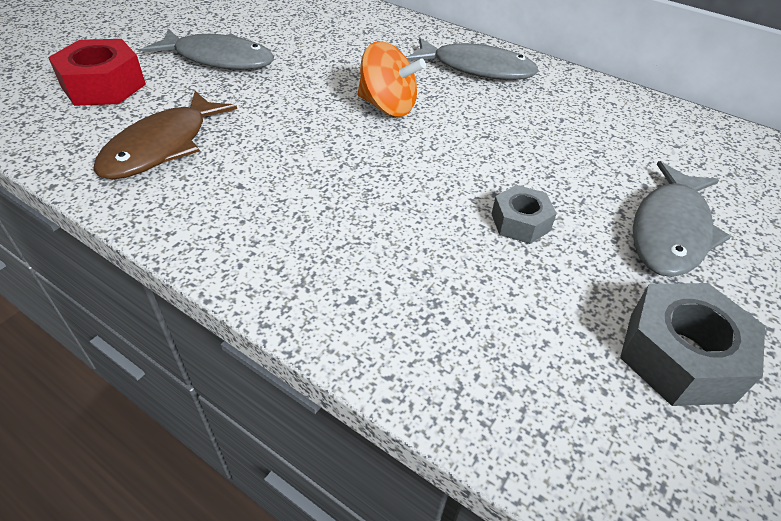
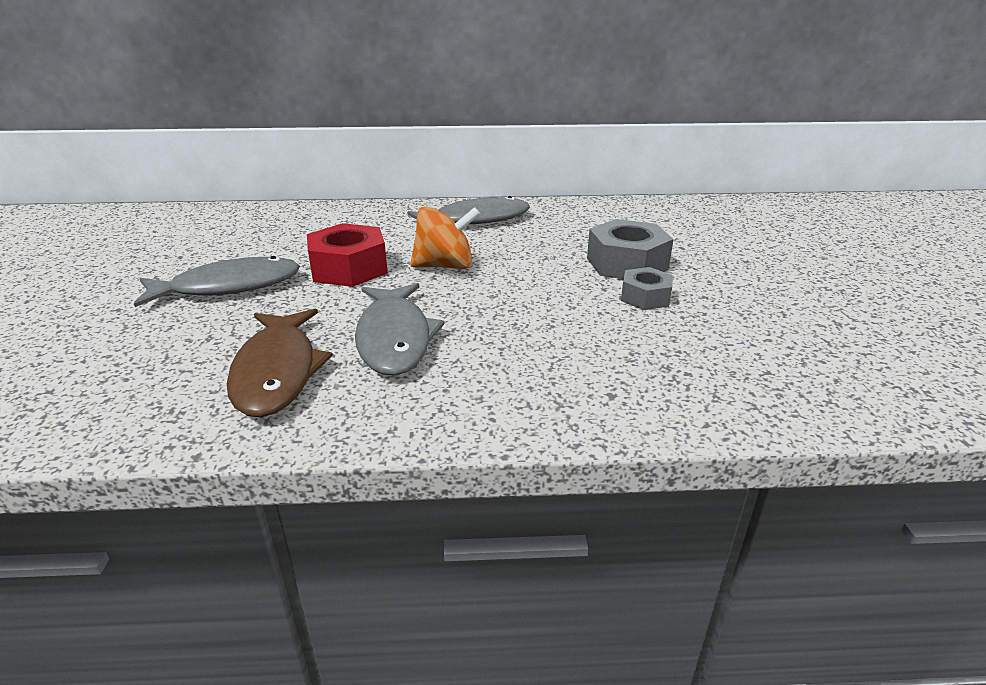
camera: 35 degrees left, 15 degrees down
red nut [48,39,146,106] -> red nut moved to [307,223,388,287]
grey nut [620,283,765,406] -> grey nut moved to [587,219,674,279]
grey fish [633,161,731,277] -> grey fish moved to [355,283,445,376]

